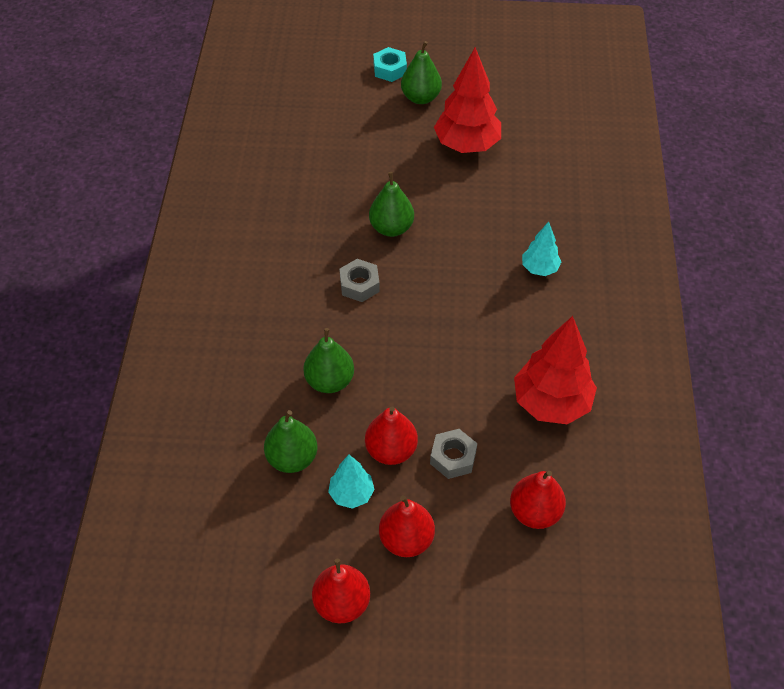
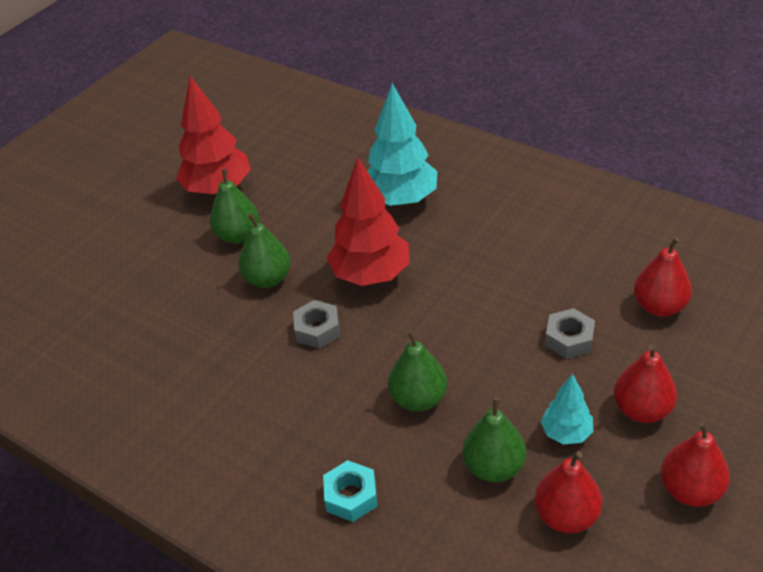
camera: 55 degrees left, 10 degrees down
red pear [365,406,418,465] -> red pear moved to [535,452,602,533]
turquoise nut [373,47,407,82] -> turquoise nut moved to [323,460,378,522]
green pear [401,41,442,104] -> green pear moved to [210,169,259,244]
red tree [514,316,597,424] -> red tree moved to [327,157,410,286]
turquoise tree [522,221,562,276] -> turquoise tree [367,83,438,206], size x1.88

